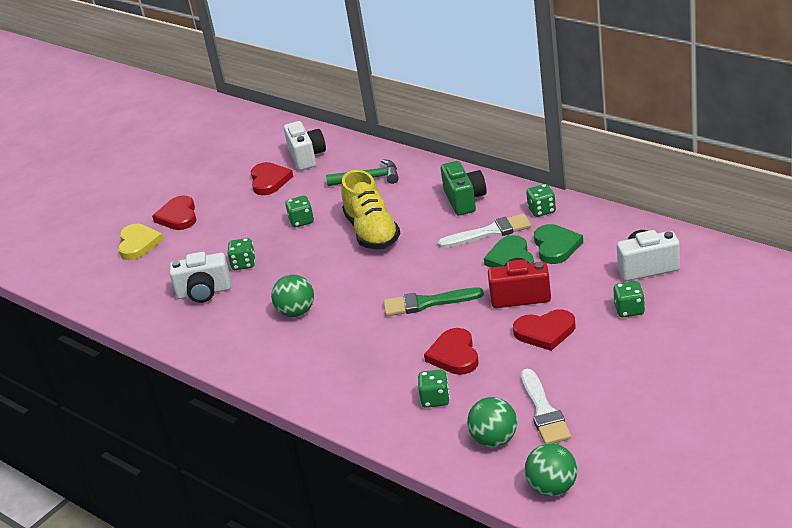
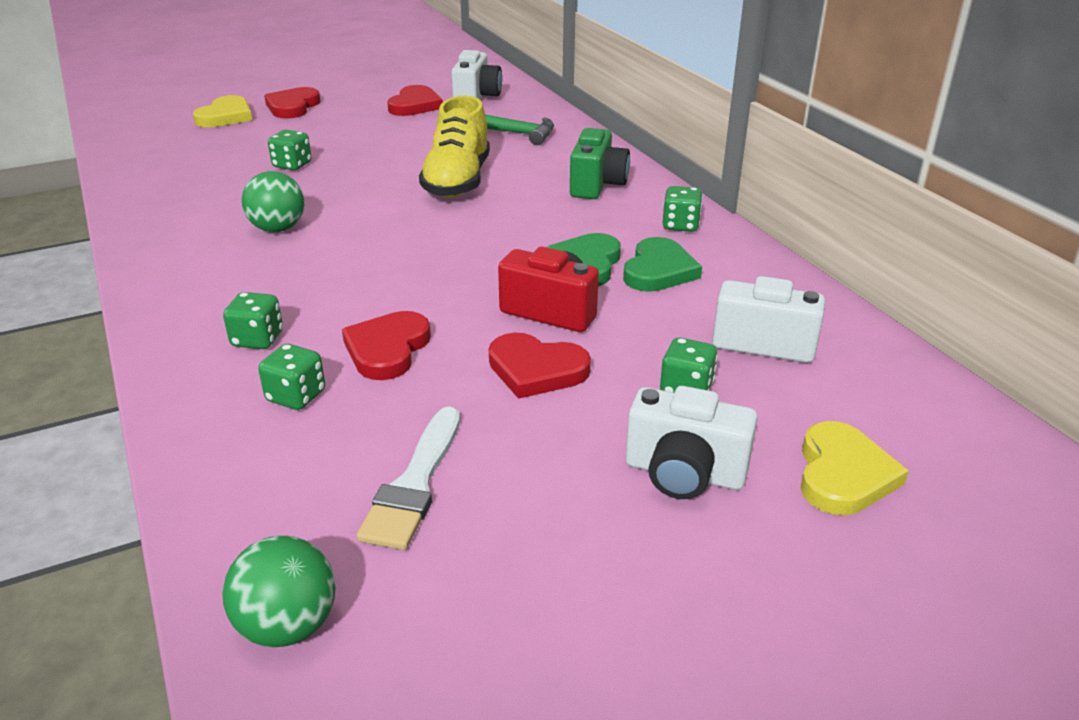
camera: 20 degrees right, 0 degrees up
white camera [170,252,231,303] -> white camera moved to [626,386,758,499]
green dice [285,196,314,228] -> green dice moved to [223,292,283,349]
green brush [383,287,484,316] -> none
white brush [438,213,531,248] -> none
green ball [467,397,517,447] -> none
none -> yellow heart [801,421,909,515]

